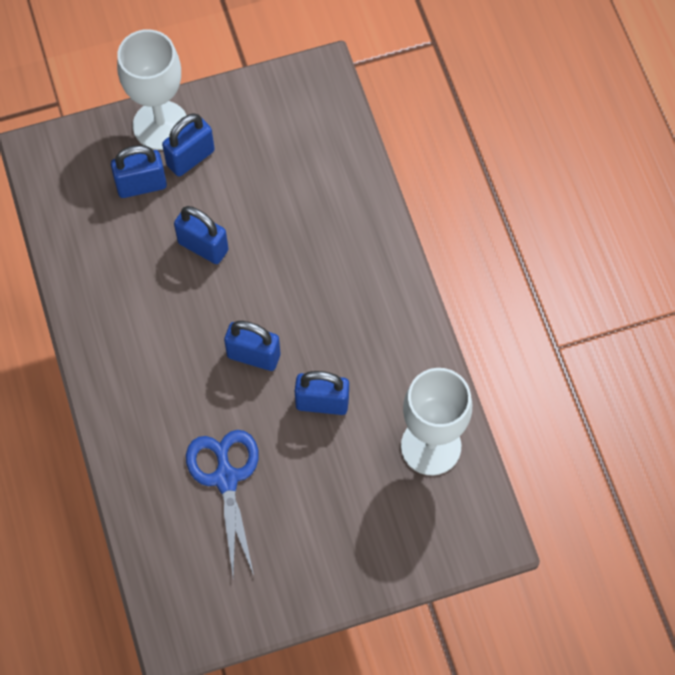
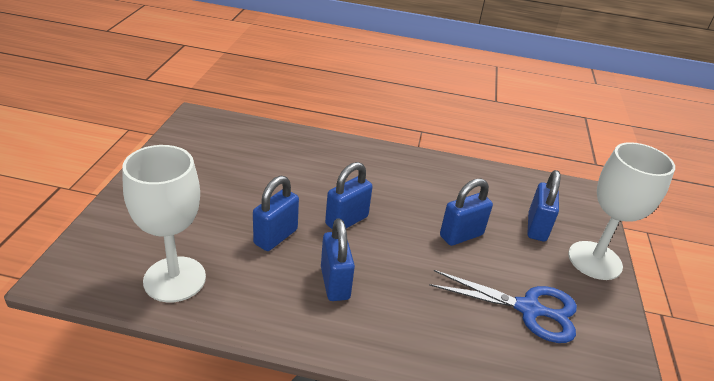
camera: 115 degrees right, 30 degrees down
blue padlock [162,114,215,177] -> blue padlock moved to [321,218,355,301]
blue scissors [186,430,259,576] -> blue scissors moved to [429,270,577,343]

